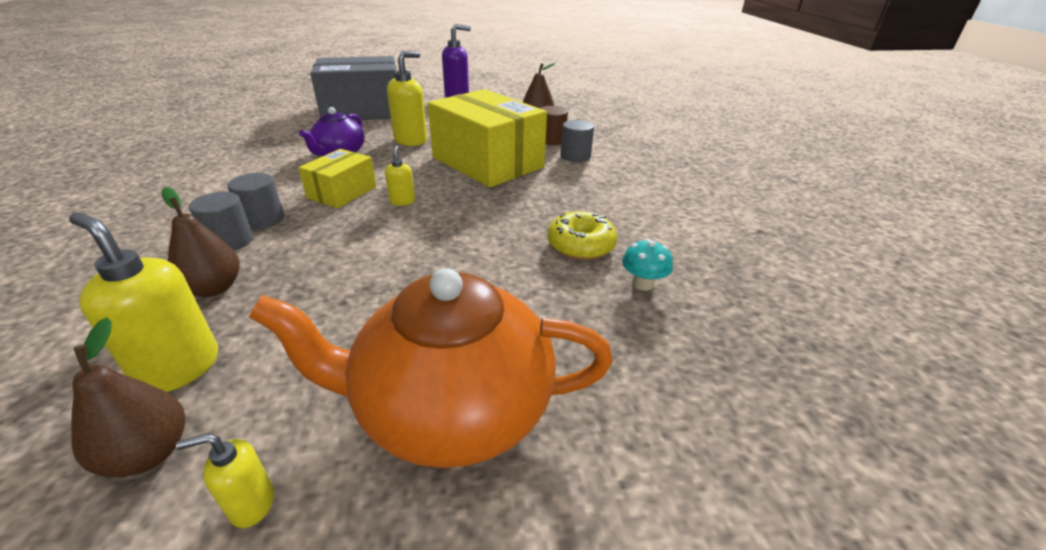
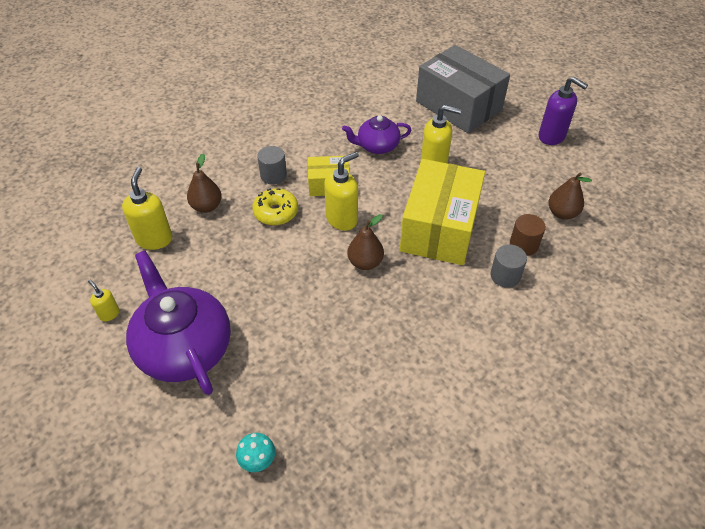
camera: 60 degrees right, 15 degrees up
brown pear [71,317,185,477] -> brown pear moved to [348,214,384,270]
grey cylinder [189,192,253,251] -> none
orange teapot [249,268,613,468] -> purple teapot [126,250,231,395]
yellow soap dispenser [385,145,415,206] -> yellow soap dispenser [324,152,359,231], size x1.90
yellow donut [548,211,618,260] -> yellow donut moved to [252,188,298,226]
turquoise mushroom [622,239,673,291] -> turquoise mushroom moved to [236,433,275,472]

